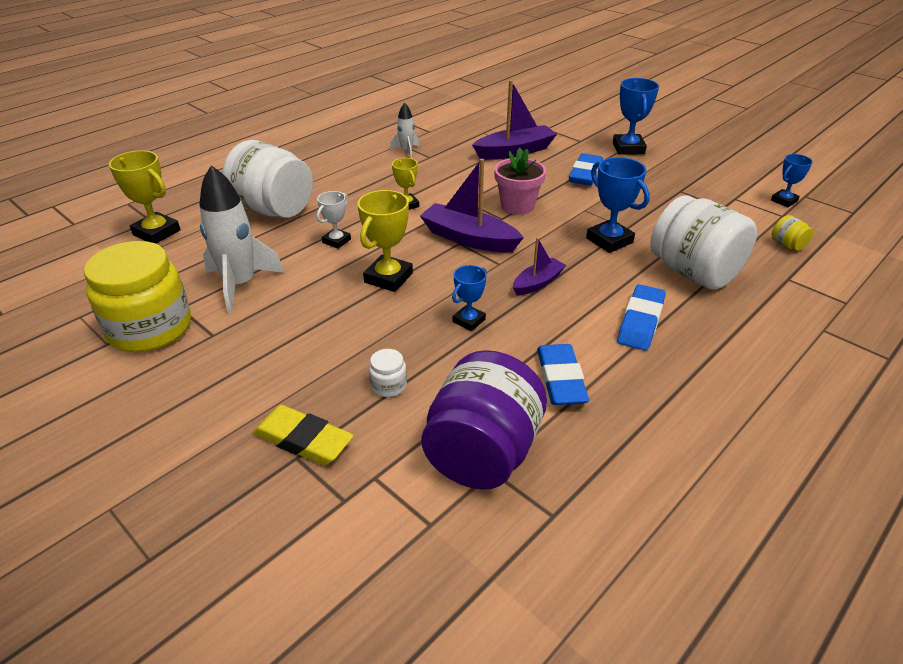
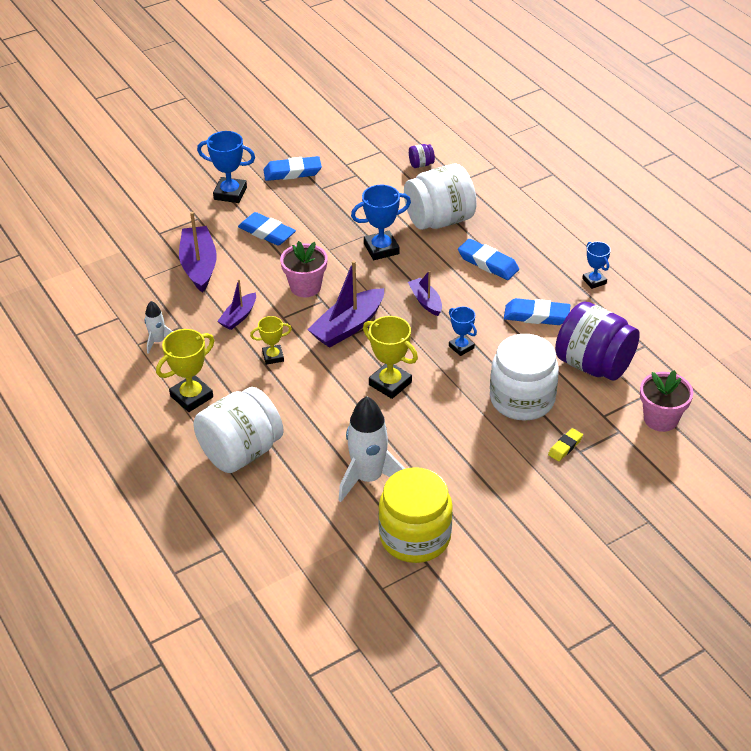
camera: 75 degrees left, 5 degrees up
yellow trophy [109,150,180,244] -> yellow trophy moved to [156,329,214,412]
yellow eraser [252,405,354,465] -> yellow eraser [548,428,583,461], size x0.57
white trophy [317,191,351,249] -> none
white jar [369,349,407,397] -> white jar [490,334,559,421], size x2.48
blue trophy [771,154,813,207] -> blue trophy moved to [582,241,611,289]
yellow jar [772,215,813,251] -> purple jar [409,144,435,168]
none -> purple boat [217,279,256,330]
none -> blue eraser [264,156,322,181]
none -> pink flower pot [640,370,693,432]

